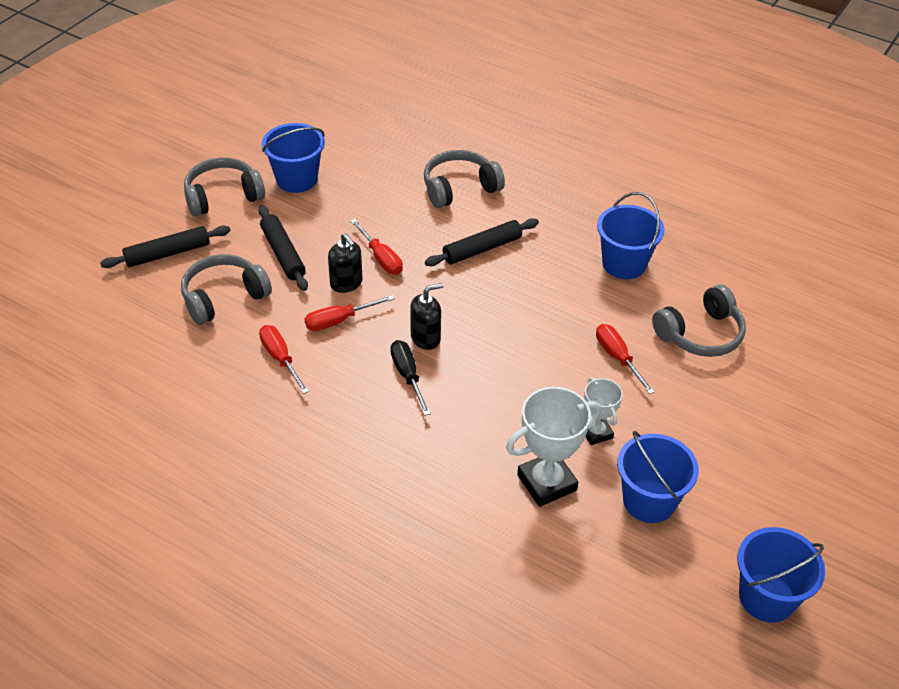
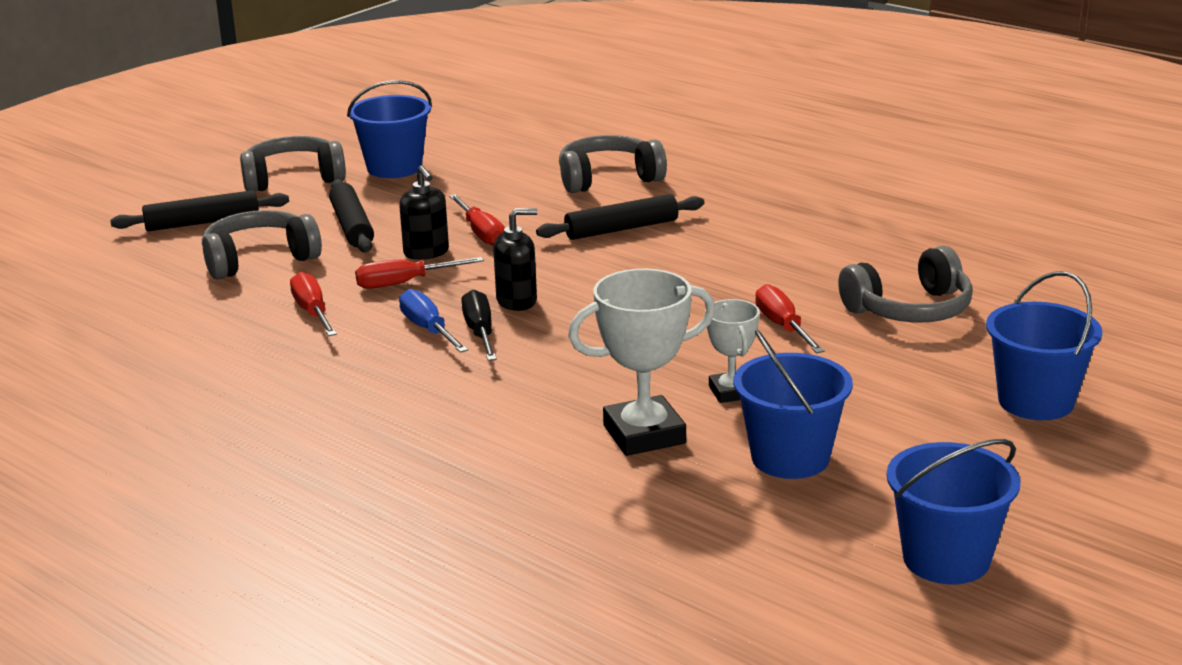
camera: 10 degrees right, 20 degrees down
blue bucket [597,192,665,279] -> blue bucket moved to [986,271,1102,420]
none -> blue screwdriver [399,289,468,353]

